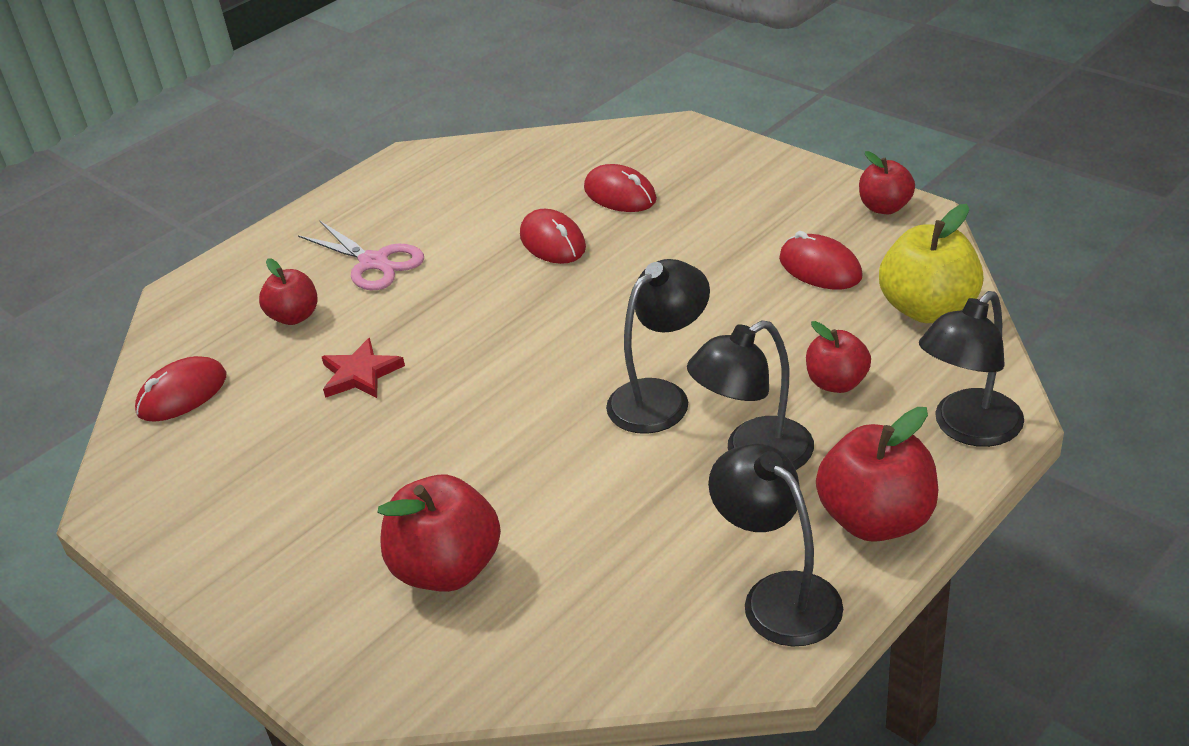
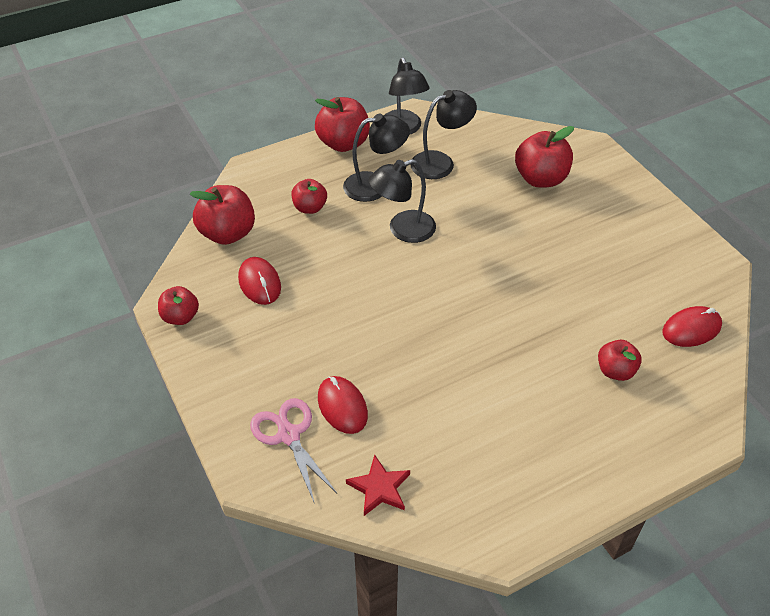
camera: 165 degrees left, 10 degrees up
pink scissors [298,220,424,291] -> pink scissors moved to [250,398,337,504]
red star [322,338,405,398] -> red star moved to [346,455,410,516]
red mouse [520,209,586,264] -> none
yellow apple [879,204,984,323] -> red apple [190,185,255,245]
black lamp [919,291,1024,447] -> black lamp moved to [410,90,477,179]

